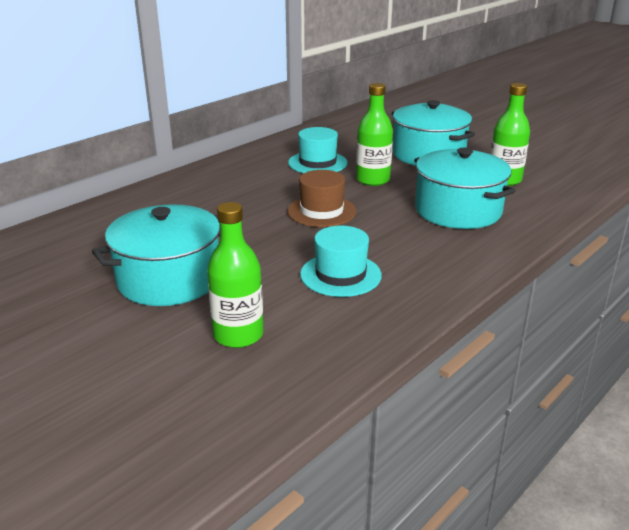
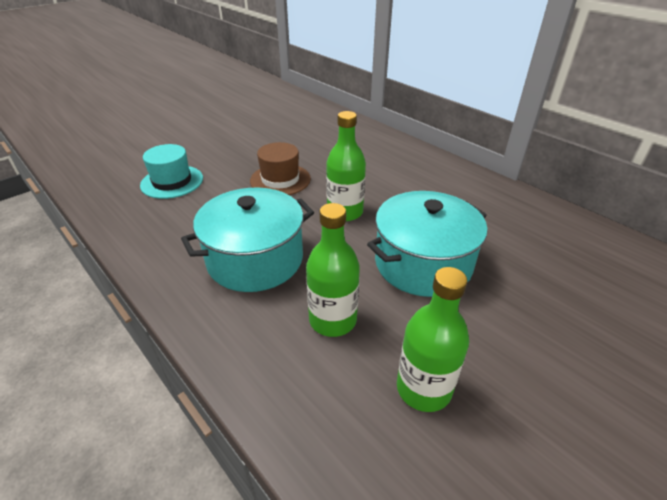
camera: 95 degrees right, 10 degrees up
turquoise pot [92,204,220,306] -> none
green bottle [207,202,264,348] -> green bottle moved to [397,267,469,412]
turquoise hat [288,127,348,173] -> none

